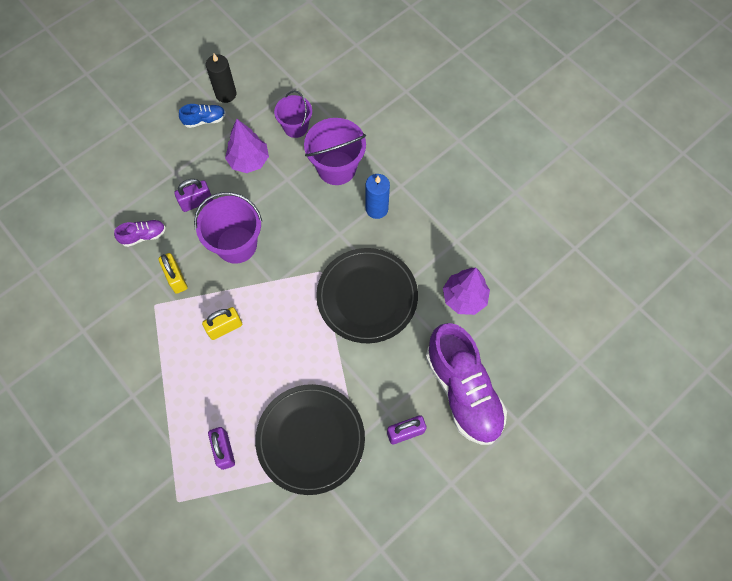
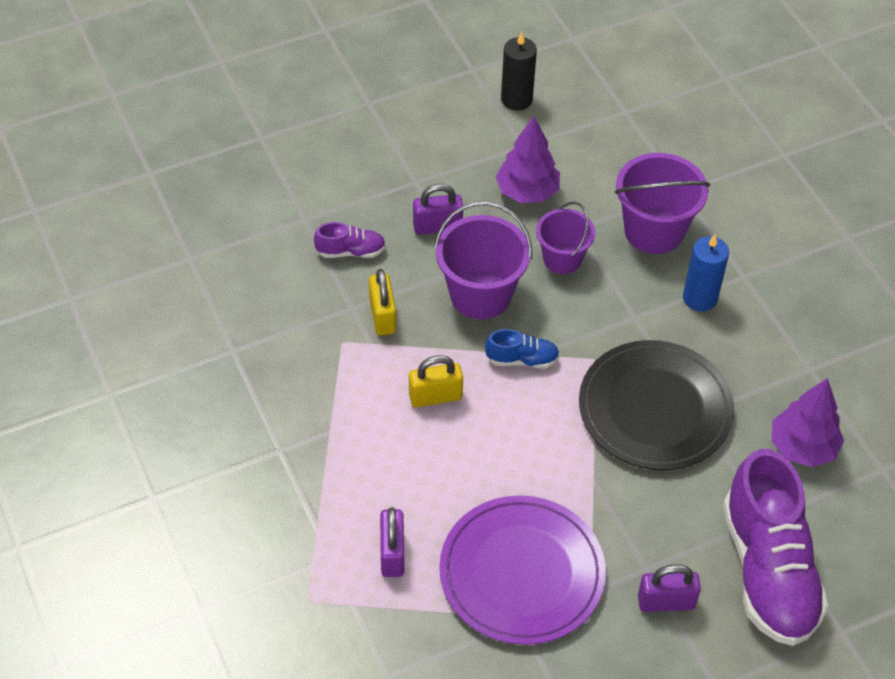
camera: 15 degrees right, 15 degrees down
blue shoe [179,104,226,128] -> blue shoe moved to [485,329,560,368]
black plate [255,384,365,495] -> purple plate [439,495,606,645]
purple bucket [274,91,312,138] -> purple bucket moved to [536,202,595,274]

